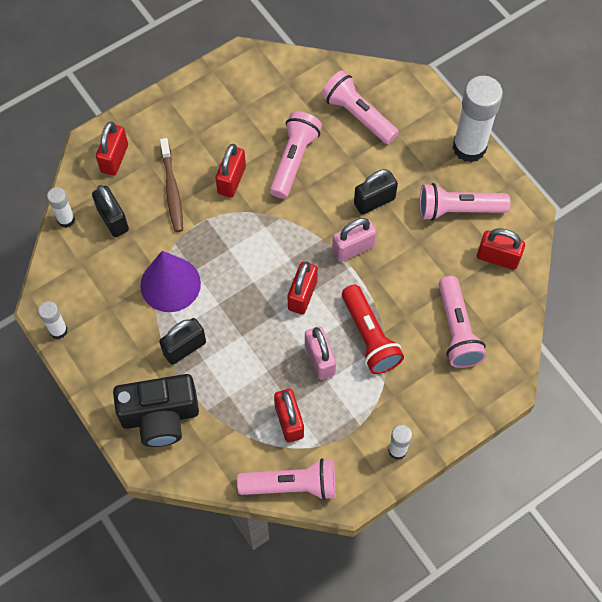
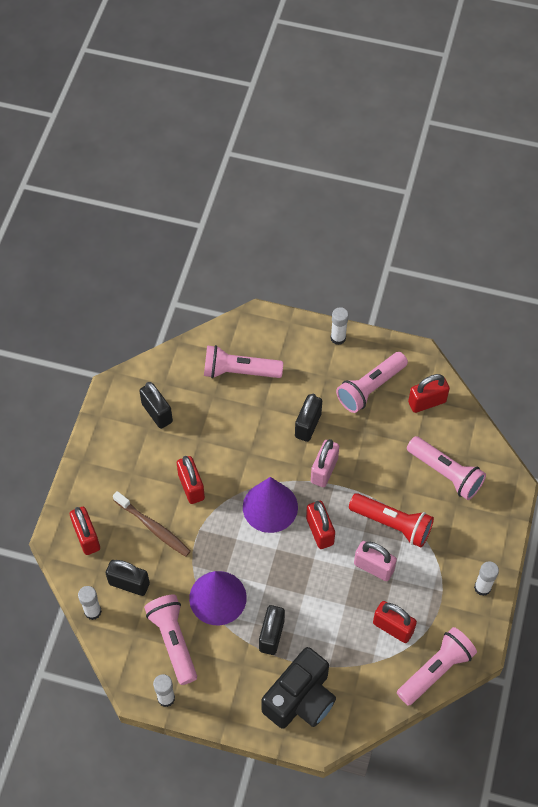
camera: 40 degrees left, 5 degrees down
pink flashlight [270,111,322,199] -> pink flashlight moved to [144,594,197,685]
white glue stick [453,76,503,162] -> white glue stick [331,307,349,345], size x0.50
none -> black padlock [139,382,173,429]
none -> purple cone [243,477,298,533]

